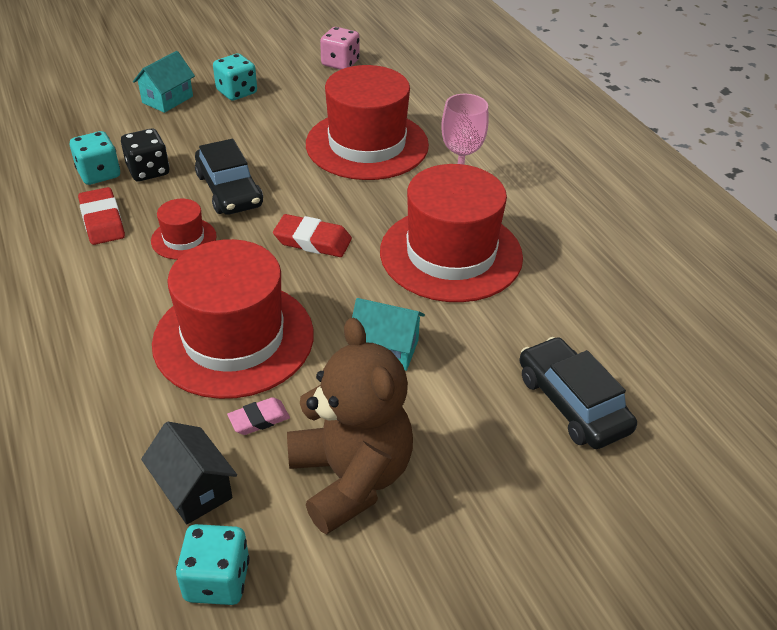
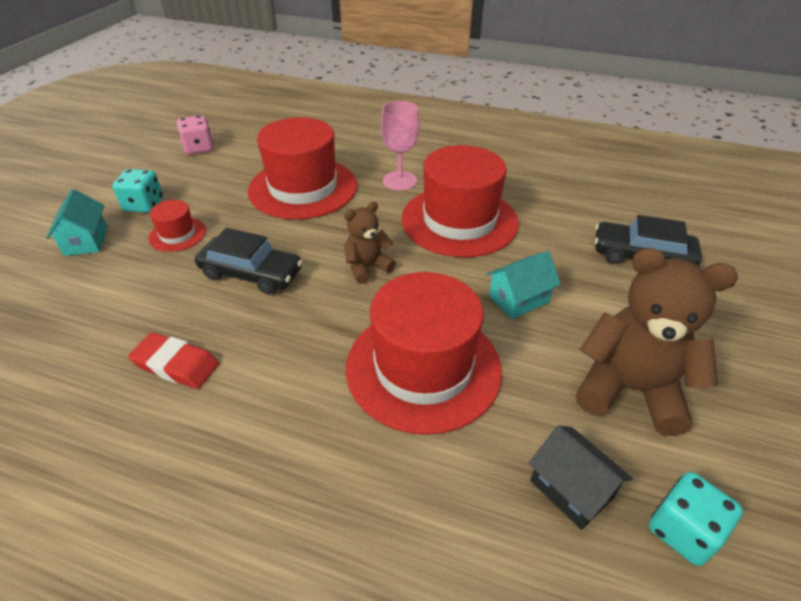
camera: 45 degrees left, 0 degrees up
turquoise dice [70,131,120,185] -> none
black dice [121,129,169,181] -> none
black house [141,422,237,524] -> black house turned 45 degrees clockwise [528,425,633,530]
red hat [151,199,217,260] -> red hat moved to [148,200,206,252]
pink eraser [227,397,290,435] -> none
red eraser [273,214,352,257] -> brown teddy bear [344,201,396,284]

